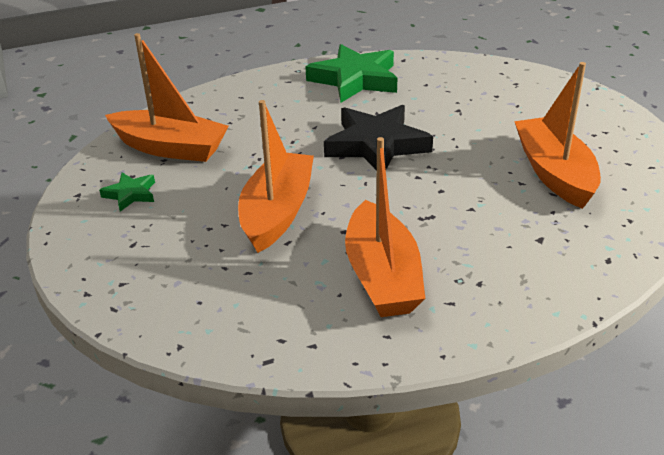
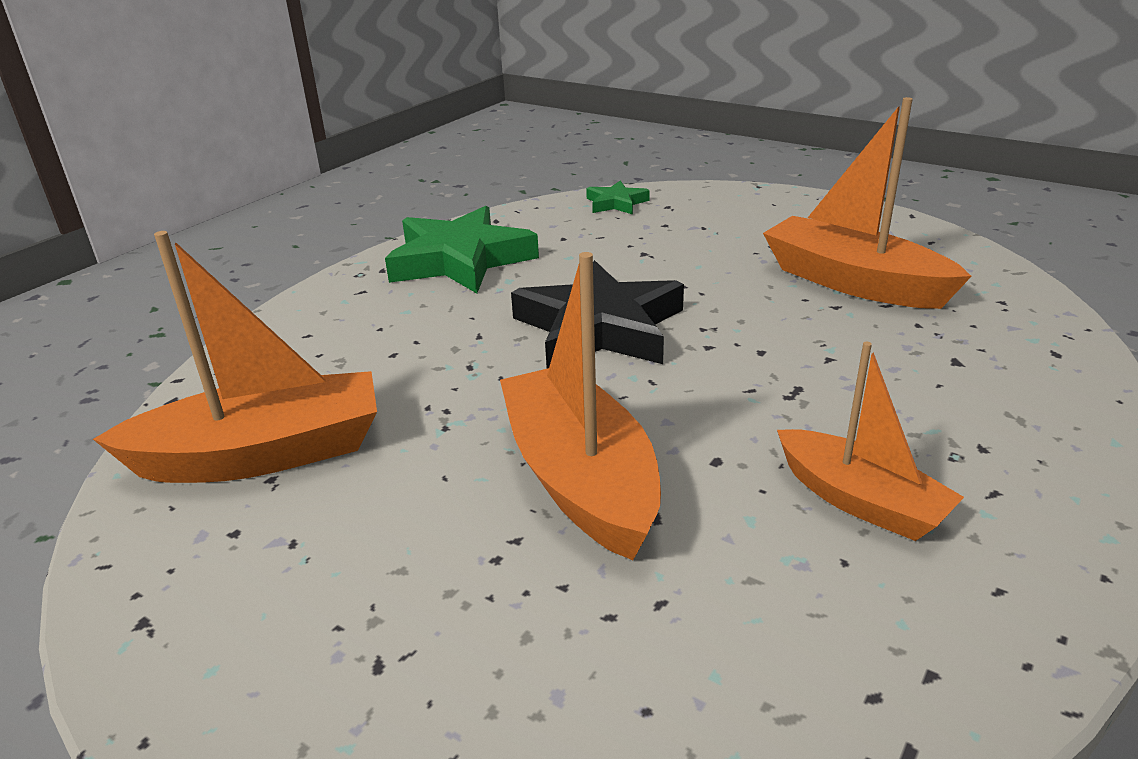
camera: 35 degrees left, 5 degrees down
green star [99,172,155,212] -> green star moved to [586,181,650,214]
orange boat [345,137,425,317] -> orange boat [777,342,964,541], size x0.64

